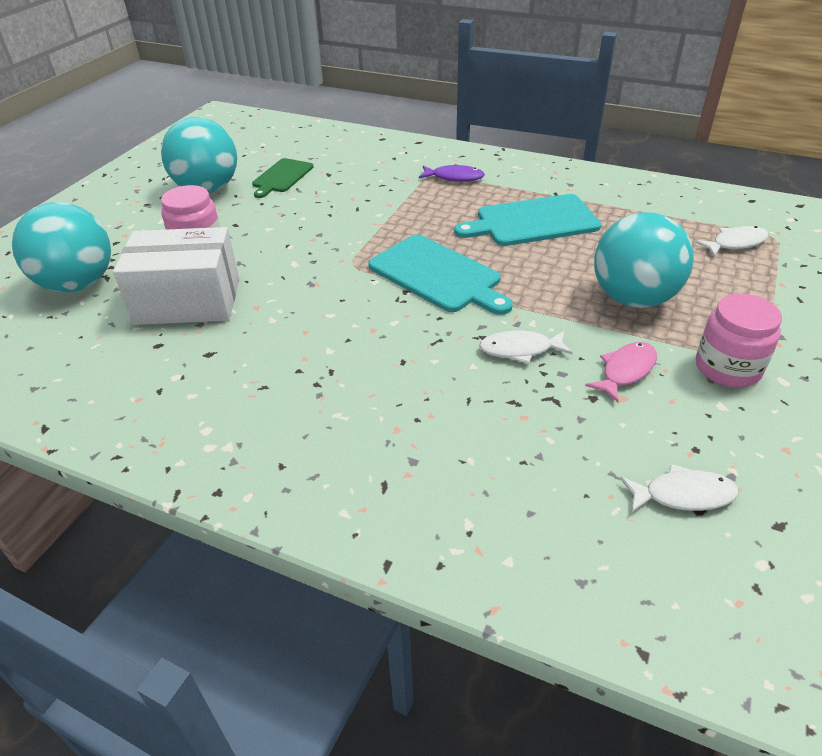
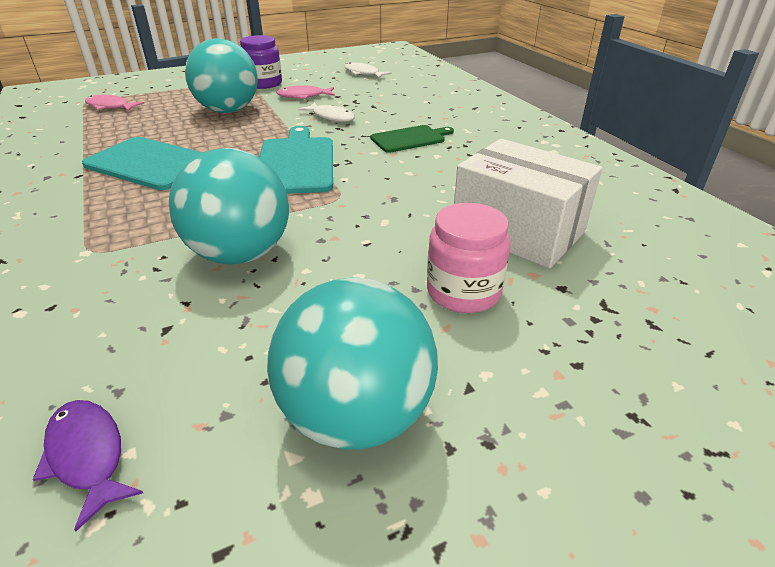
camera: 140 degrees left, 5 degrees down
turquoise ball [12,202,111,293] -> turquoise ball moved to [169,148,289,265]
green cutting board [252,158,314,198] -> green cutting board moved to [370,125,454,153]
purple fish [419,164,485,182] -> purple fish moved to [33,400,143,531]
white fish [695,226,768,257] -> pink fish [85,95,144,111]
pink jar [696,294,782,388] -> purple jar [240,35,282,89]

